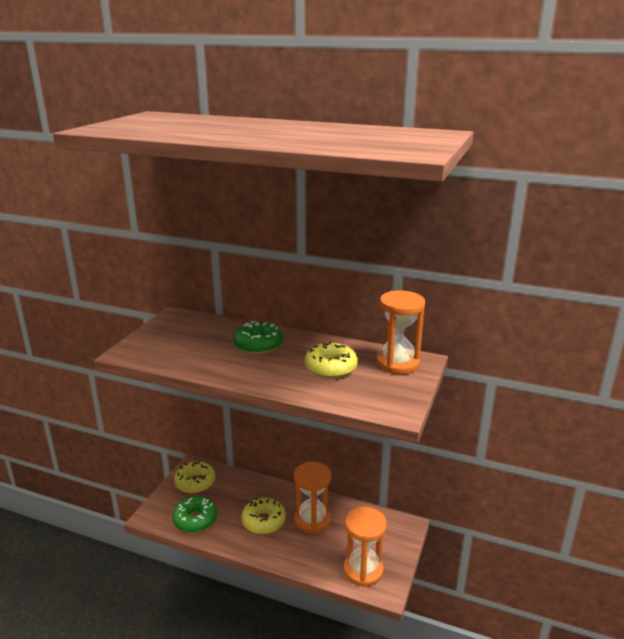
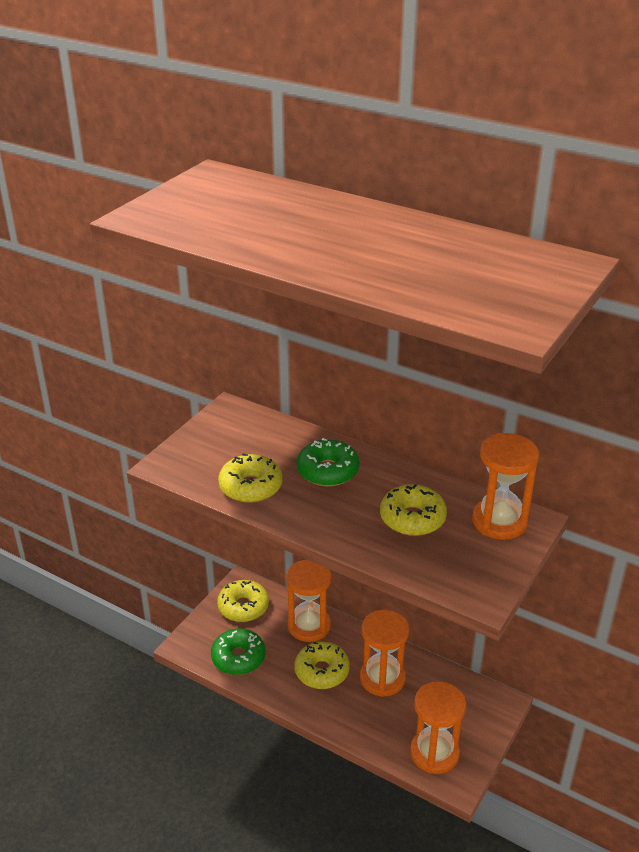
camera: 10 degrees right, 10 degrees up
none -> yellow donut [218,453,283,503]
none -> orange hourglass [286,560,331,642]

